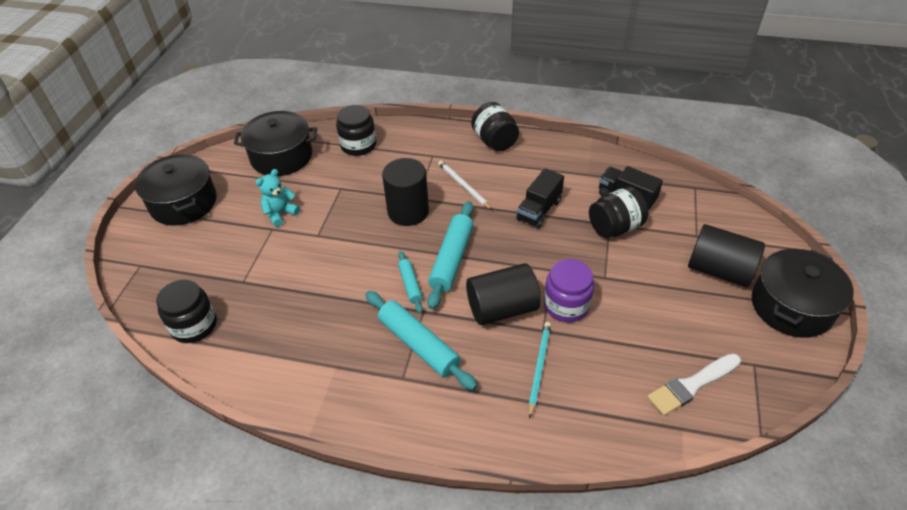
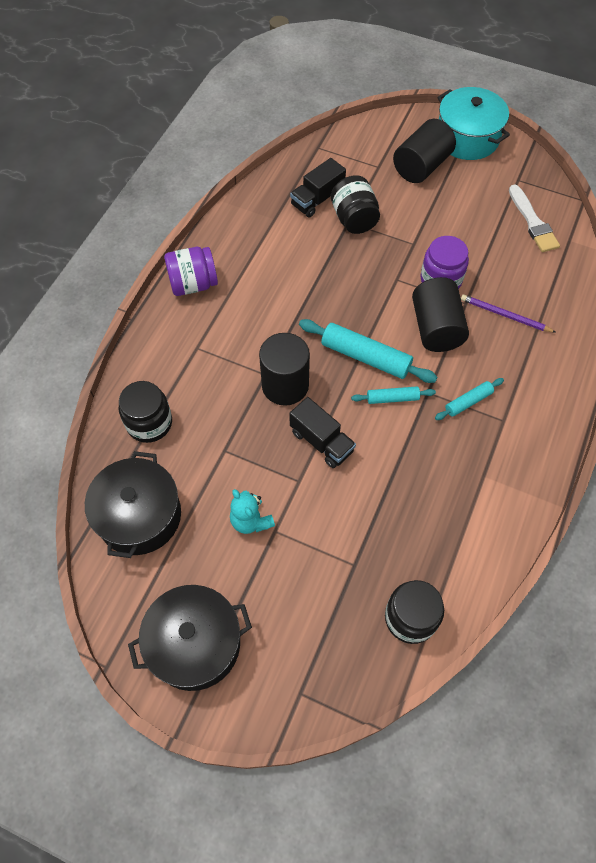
camera: 80 degrees left, 15 degrees up
turquoise rolling pin [365,291,477,390] -> turquoise rolling pin [435,378,504,420], size x0.55
white pencil [438,161,492,210] -> none
black jar [471,102,519,151] -> purple jar [164,247,218,296]
black truck [516,168,564,229] -> black truck moved to [289,397,356,468]
turquoise pencil [528,322,551,419] -> purple pencil [461,294,556,333]
black pot [752,249,854,338] -> turquoise pot [437,87,510,160]

